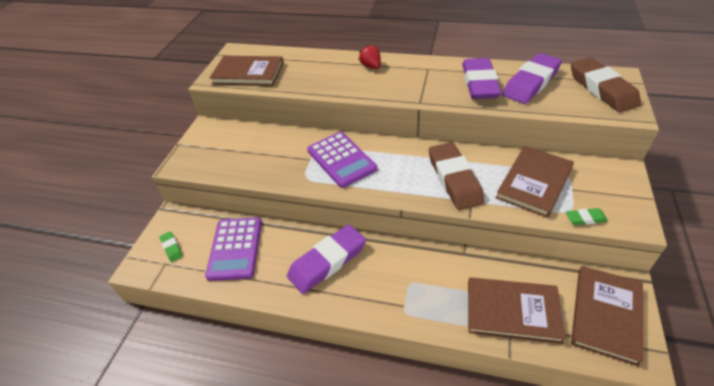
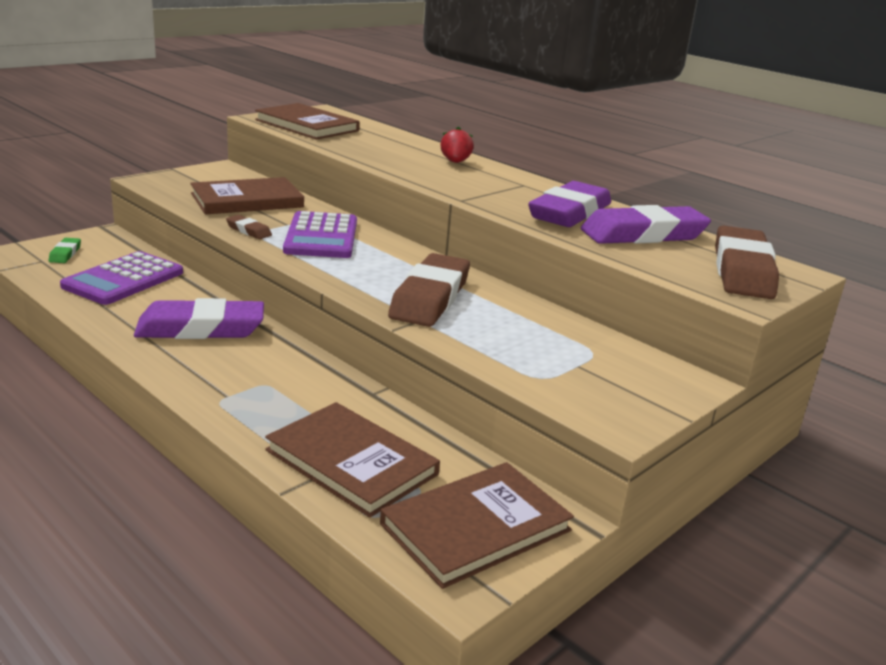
camera: 25 degrees right, 20 degrees down
brown book [496,146,574,218] -> brown book moved to [190,177,304,214]
green eraser [566,208,608,225] -> none
none -> brown eraser [226,215,272,239]

